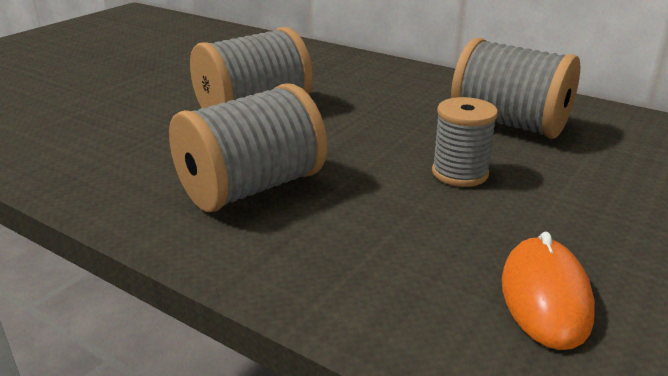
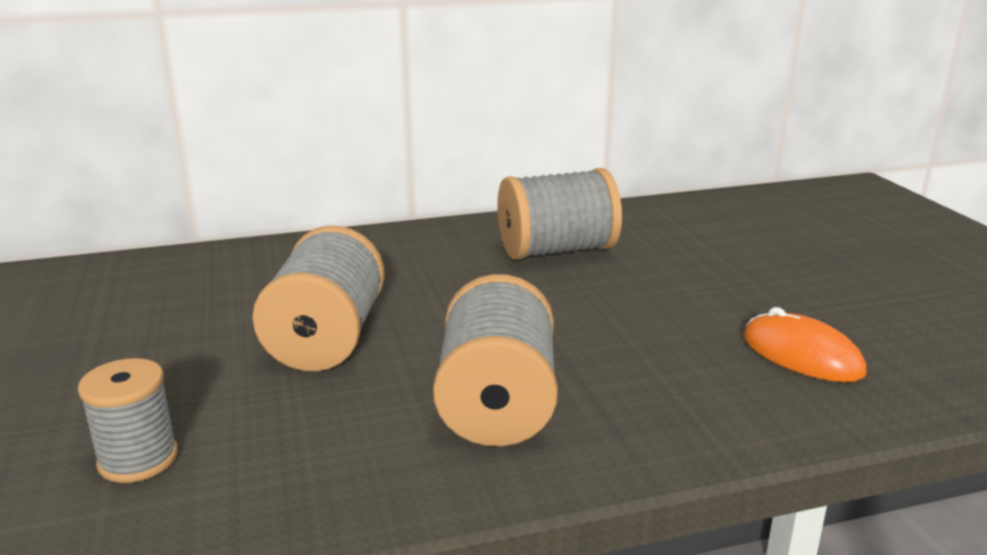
camera: 50 degrees left, 5 degrees down
grey spool [432,97,498,187] -> grey spool moved to [78,358,178,483]

